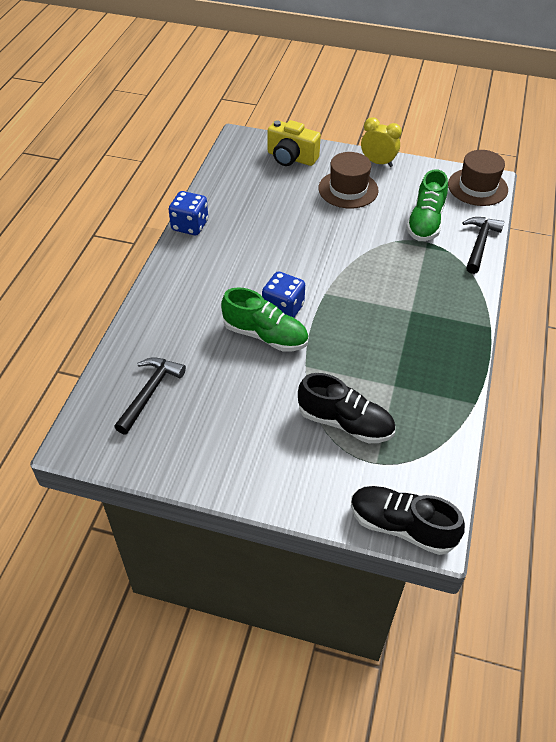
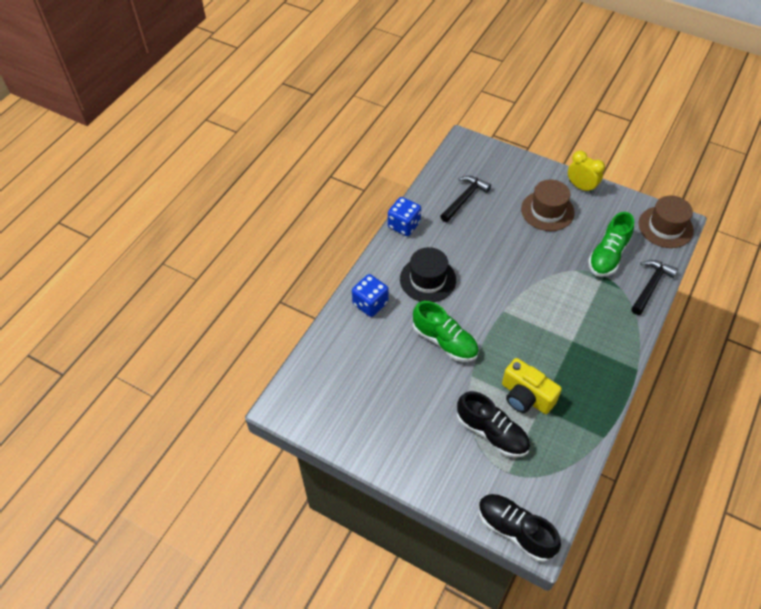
camera: 15 degrees right, 5 degrees up
black hammer [114,357,186,435] -> black hammer moved to [440,176,491,222]
blue dice [262,271,305,318] -> blue dice moved to [352,274,389,317]
yellow camera [268,120,321,166] -> yellow camera moved to [502,358,562,414]
none -> black hat [400,247,456,302]

